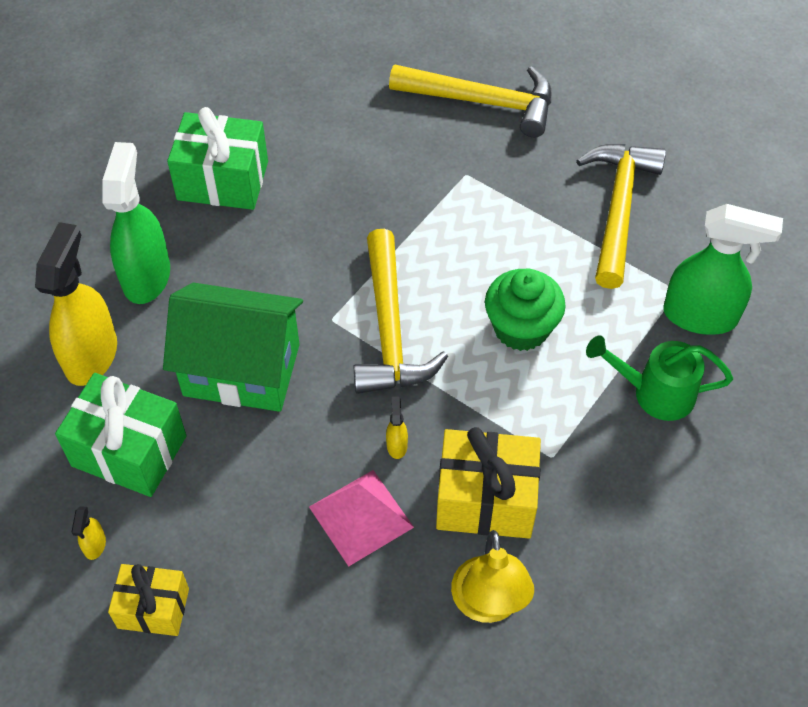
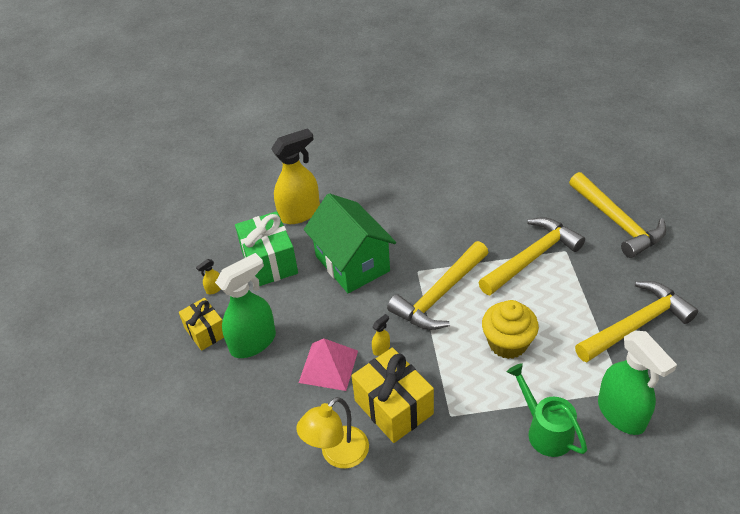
camera: 50 degrees right, 10 degrees down
green spray bottle [102,142,170,304] -> green spray bottle moved to [215,253,276,358]
green gift [167,107,268,210] -> none
green cupcake [485,269,566,351] -> yellow cupcake [482,300,539,359]
none -> yellow hammer [478,217,585,295]

